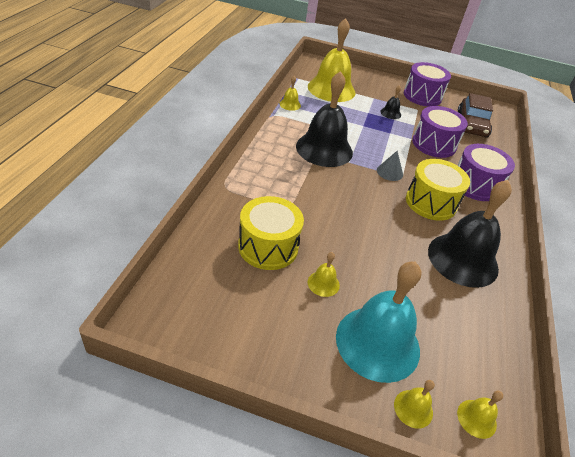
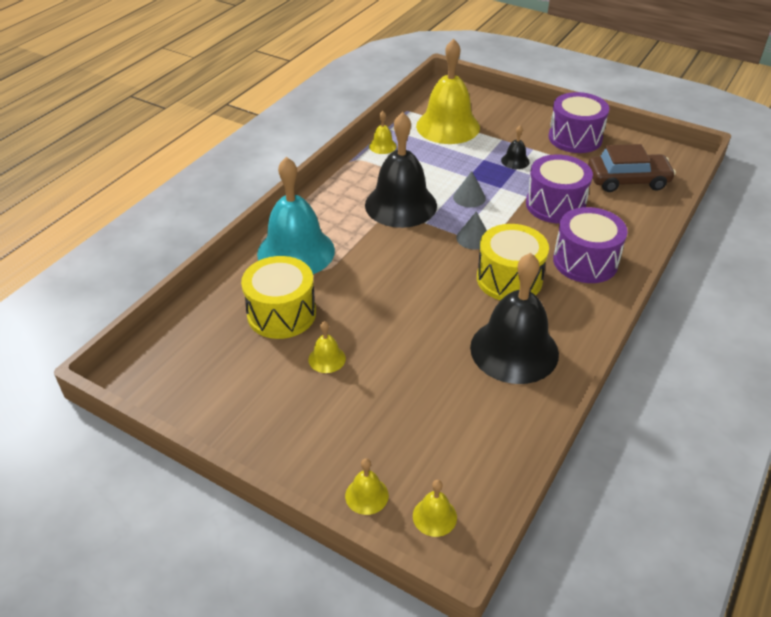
camera: 20 degrees right, 0 degrees up
turquoise bell [336,262,421,383] -> turquoise bell moved to [257,157,335,274]
brown car [458,93,493,137] -> brown car turned 120 degrees counterclockwise [588,144,676,192]
none -> grey cone [453,171,486,207]

